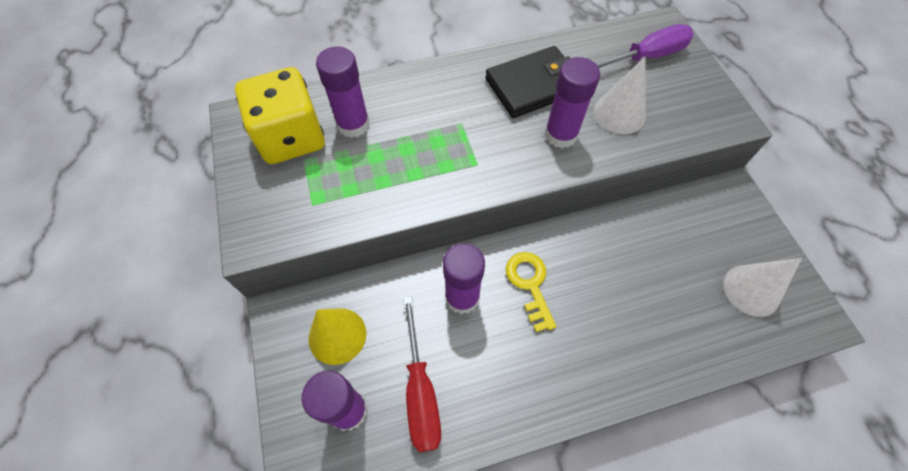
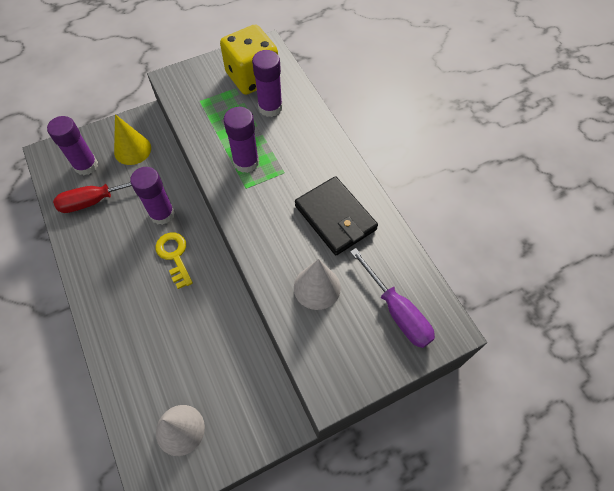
camera: 80 degrees right, 0 degrees up
yellow key [506,252,556,332] -> yellow key turned 90 degrees counterclockwise [155,233,193,289]
purple glue stick [544,57,600,148] -> purple glue stick moved to [224,107,259,173]

